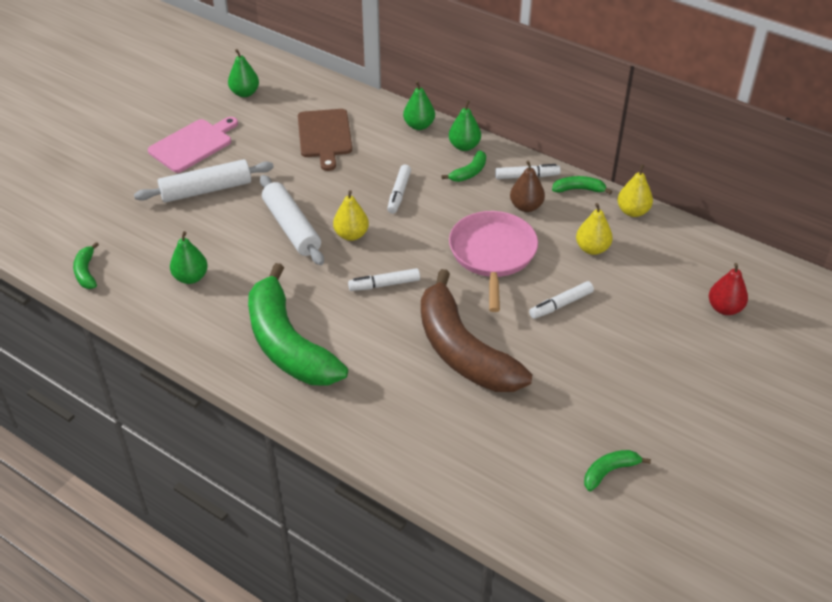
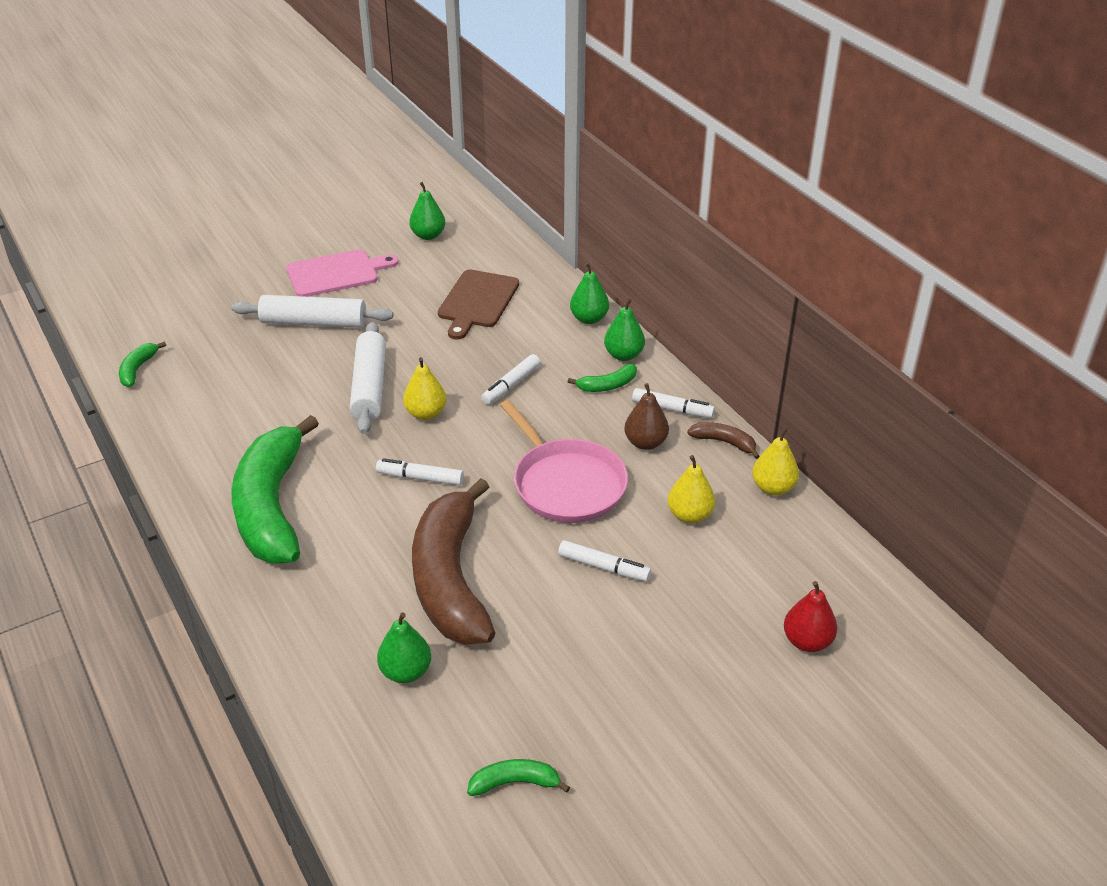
camera: 25 degrees right, 5 degrees down
green pear [170,231,208,284] -> green pear moved to [377,612,431,683]
pink pan [449,211,538,312] -> pink pan turned 120 degrees clockwise [500,400,628,523]
white marker [529,281,594,319] -> white marker turned 150 degrees counterclockwise [558,540,651,582]
green banana [552,176,612,195] -> brown banana [687,422,760,459]

